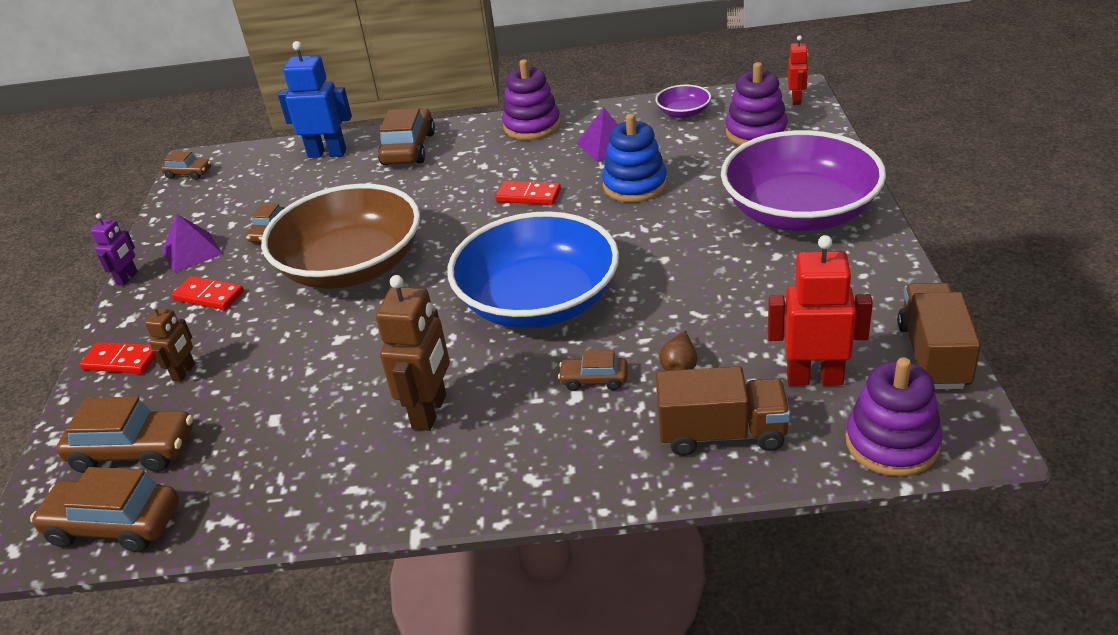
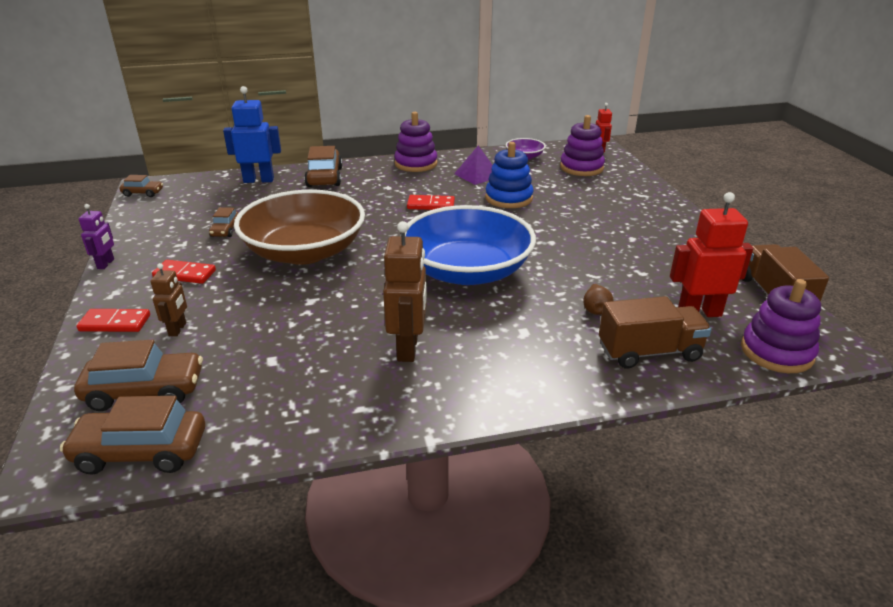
camera: 15 degrees left, 5 degrees down
purple pyramid [162,214,223,273] -> none
brown car [558,350,628,391] -> none
purple bowl [721,130,886,231] -> none

